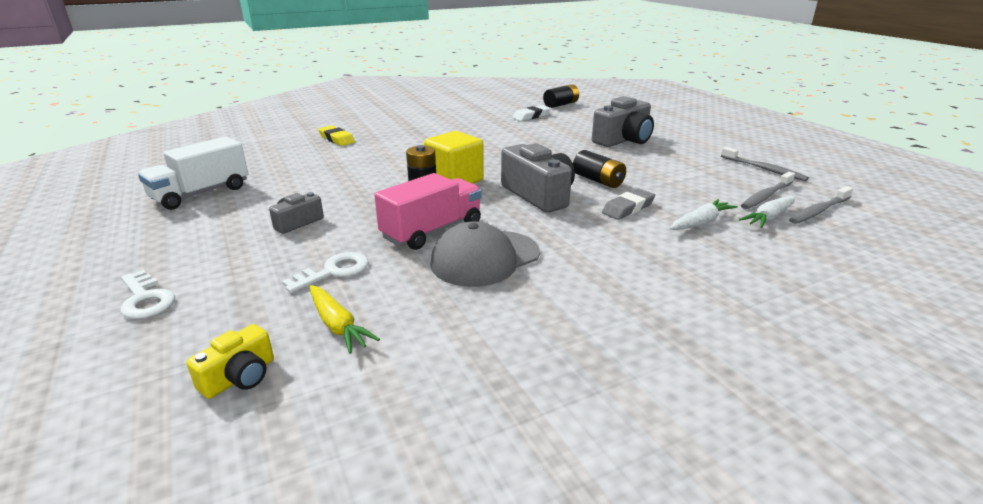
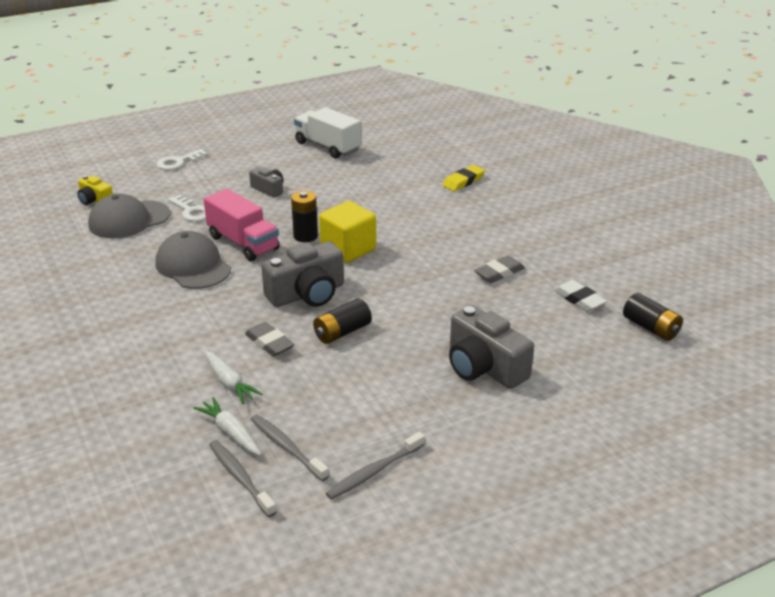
camera: 90 degrees right, 5 degrees up
yellow carrot [309,285,380,354] -> grey cap [88,194,170,239]
none -> grey eraser [474,255,525,283]

